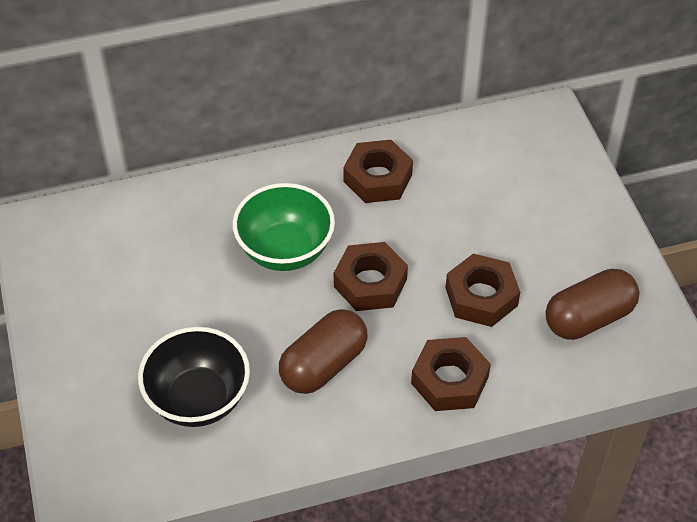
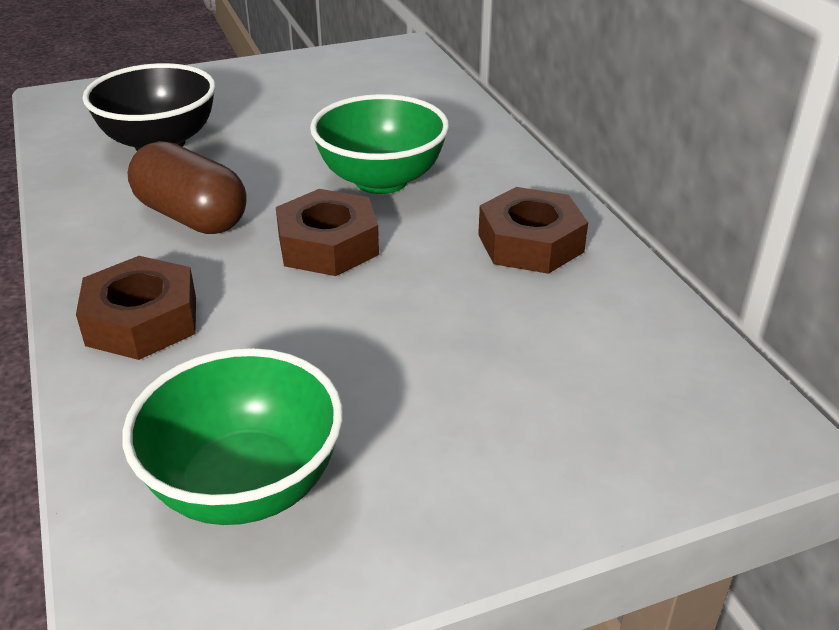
camera: 85 degrees right, 15 degrees down
brown nut [445,254,520,327] -> none
brown capsule [545,269,639,340] -> green bowl [122,348,343,525]

